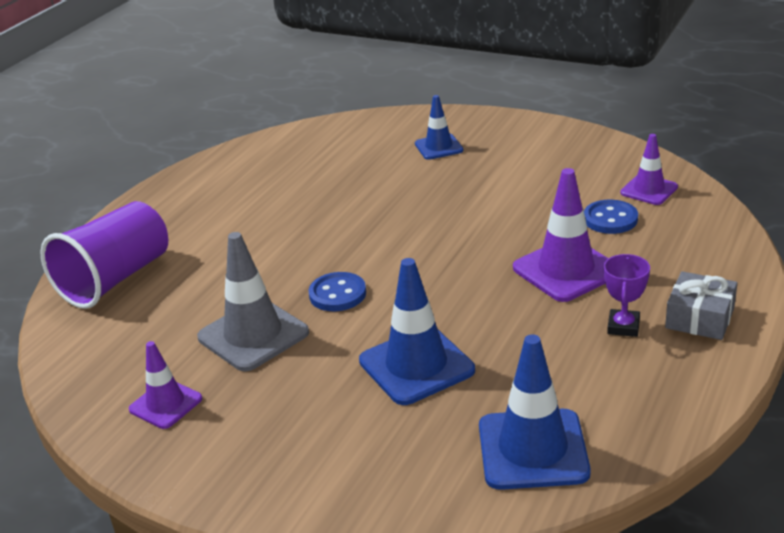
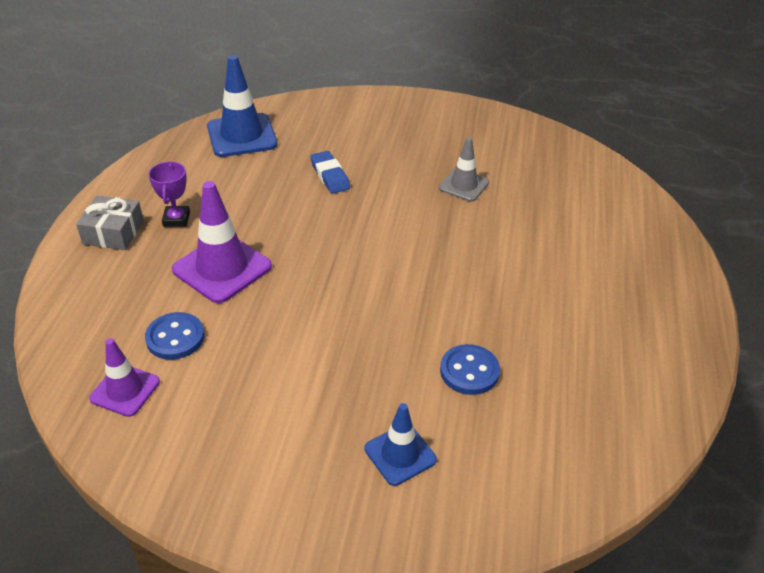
camera: 160 degrees right, 10 degrees up
purple cup [40,201,168,309] -> none
purple traffic cone [129,341,202,429] -> none
grey traffic cone [197,232,309,371] -> grey traffic cone [439,137,489,202], size x0.60
blue button [309,272,366,311] -> blue button moved to [440,344,500,395]
blue traffic cone [359,258,475,405] -> blue eraser [310,151,350,194]

